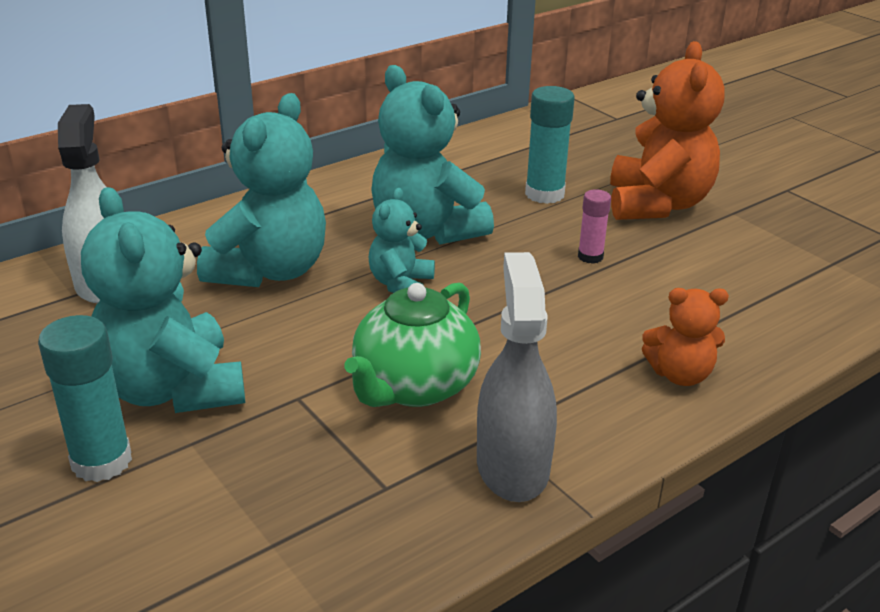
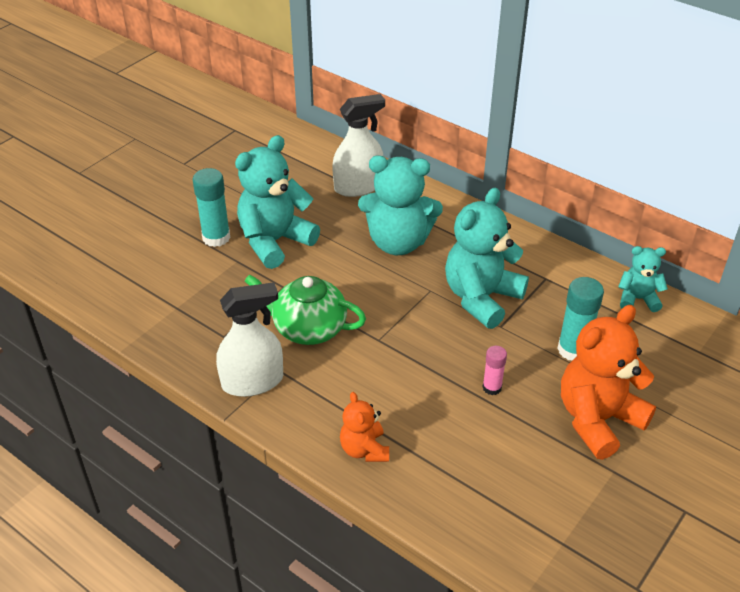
camera: 75 degrees right, 10 degrees up
turquoise teddy bear [369,188,435,293] -> turquoise teddy bear moved to [618,246,668,312]
grey spray bottle [477,252,557,502] -> white spray bottle [216,282,283,397]
orange teddy bear [610,41,725,220] -> orange teddy bear turned 150 degrees clockwise [561,305,656,460]

